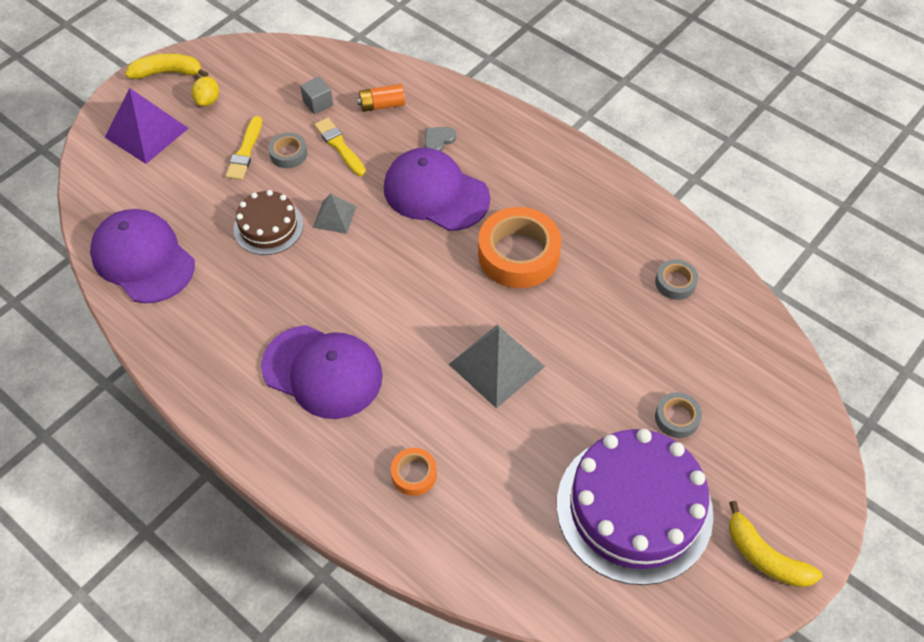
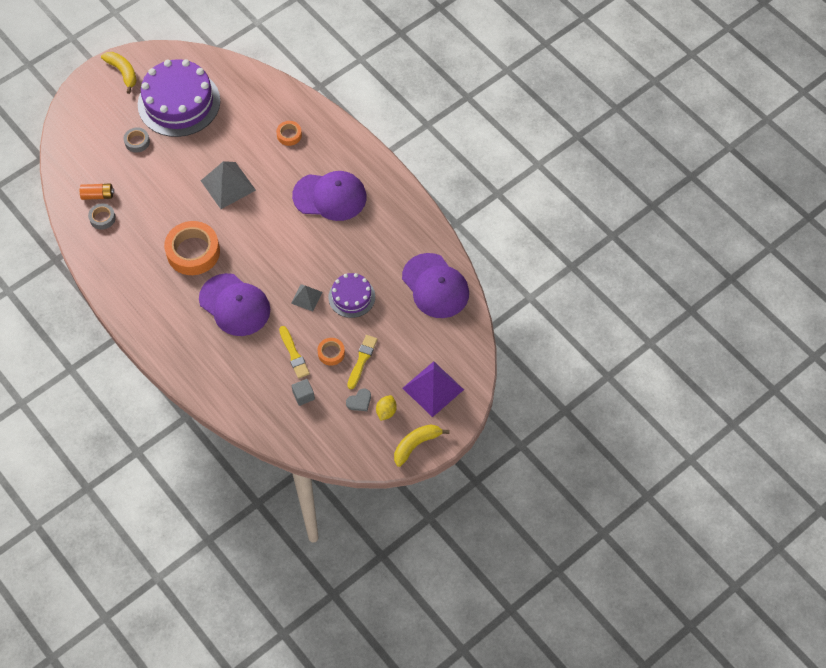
camera: 170 degrees left, 5 degrees up
yellow banana [125,53,209,79] -> yellow banana turned 135 degrees clockwise [394,424,449,467]
brown cake [234,190,303,255] -> purple cake [328,273,375,318]
purple cap [261,325,383,419] -> purple cap turned 150 degrees clockwise [292,171,367,221]
grey tape [268,132,307,168] -> orange tape [317,338,345,366]
orange battery [357,84,405,112] -> orange battery moved to [80,183,114,200]
grey heart [424,127,456,152] -> grey heart moved to [346,389,371,411]

